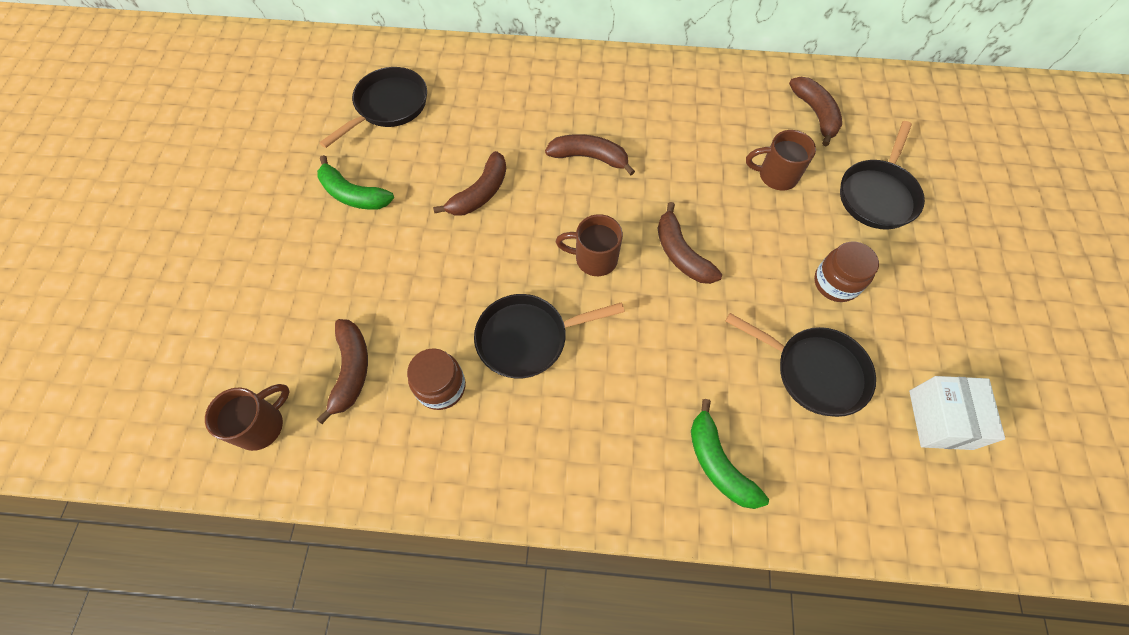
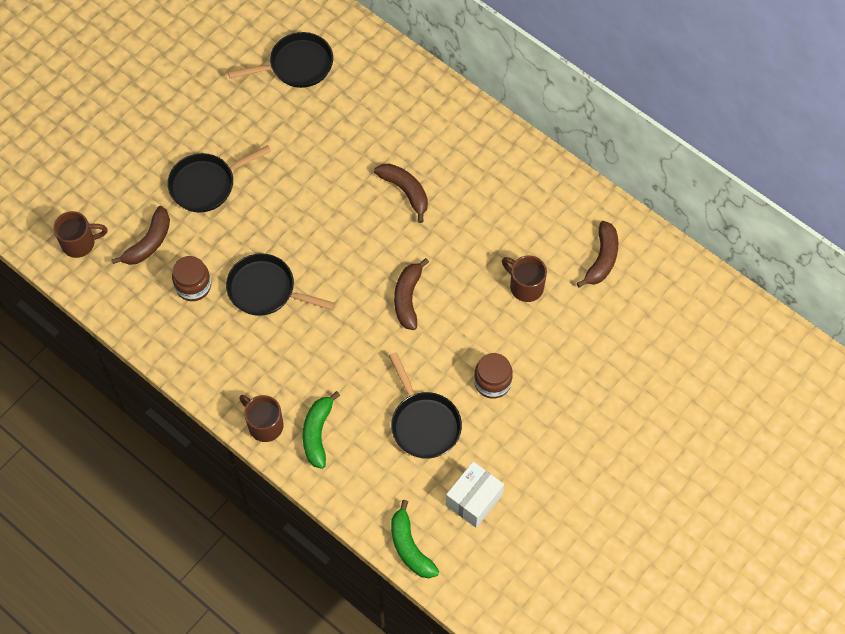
camera: 35 degrees right, 0 degrees up
green banana [317,155,394,210] -> green banana moved to [391,500,439,578]
brown banana [433,151,506,215] -> none
brown mug [556,214,623,276] -> brown mug moved to [239,395,283,442]
black pan [840,121,925,229] -> black pan moved to [167,145,271,212]

